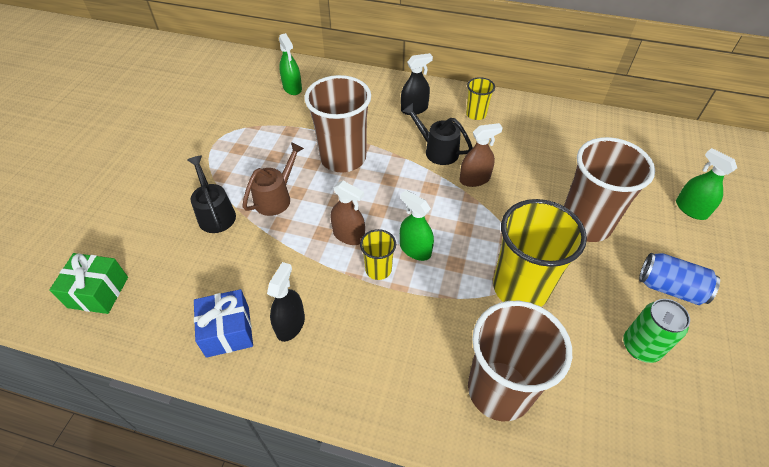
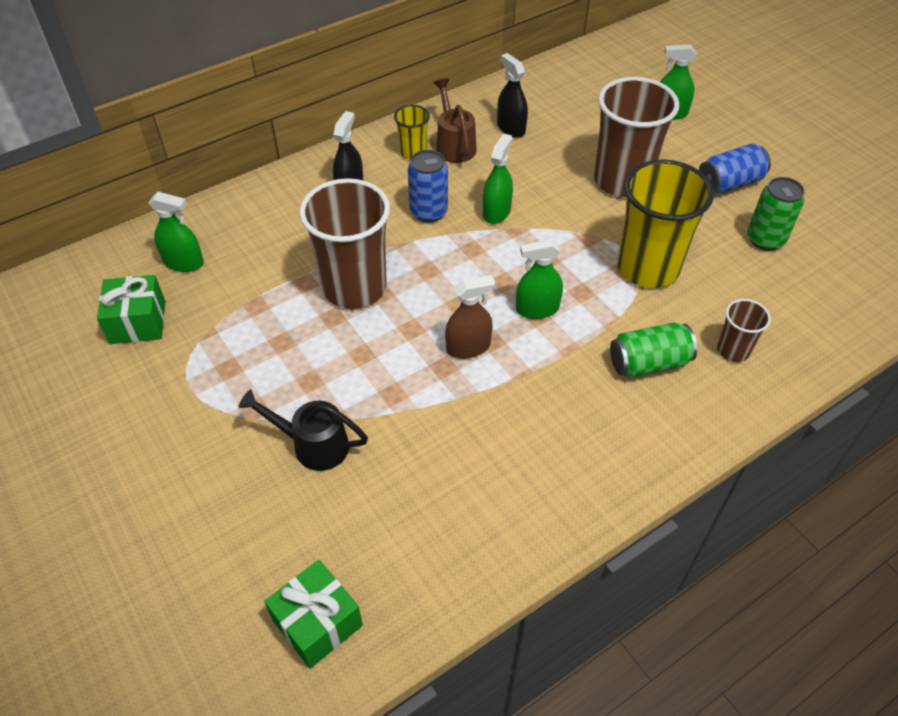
camera: 50 degrees left, 0 degrees up
blue gift [194,289,253,358] -> none
brown watering can [242,142,304,216] -> brown watering can moved to [434,78,477,163]
black spray bottle [267,262,305,342] -> black spray bottle moved to [497,53,528,138]
yellow cup [360,229,396,280] -> none
black watering can [402,103,473,165] -> blue can [408,150,448,222]
brown spray bottle [460,123,503,187] -> green spray bottle [483,133,513,224]
brown cup [468,301,572,421] -> brown cup [717,299,771,362], size x0.48
none -> green gift [97,275,166,344]
none -> green can [610,323,697,378]

